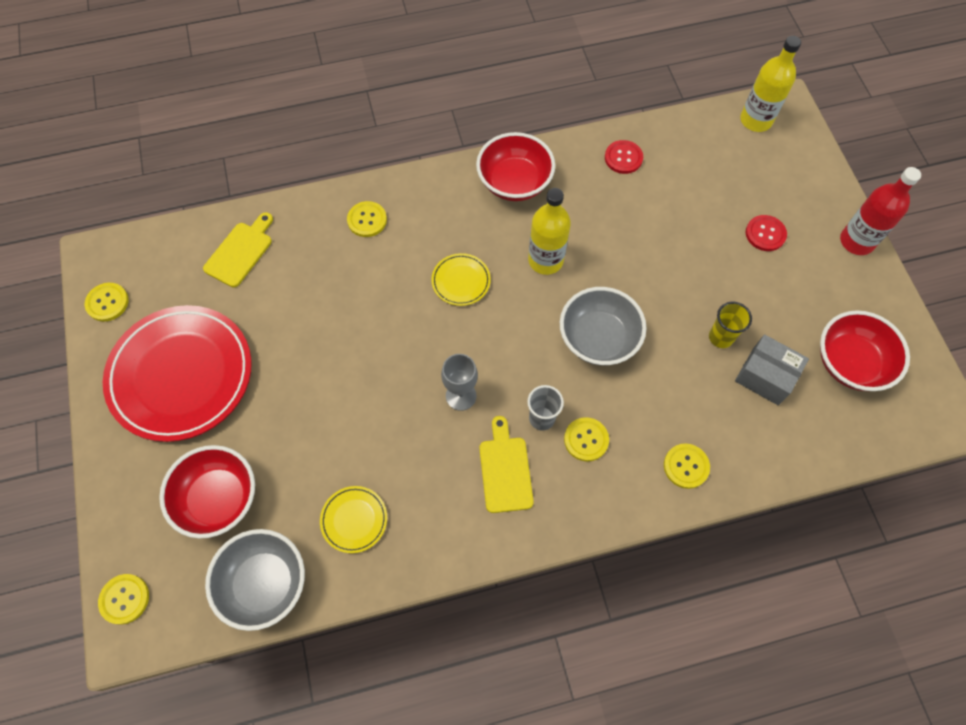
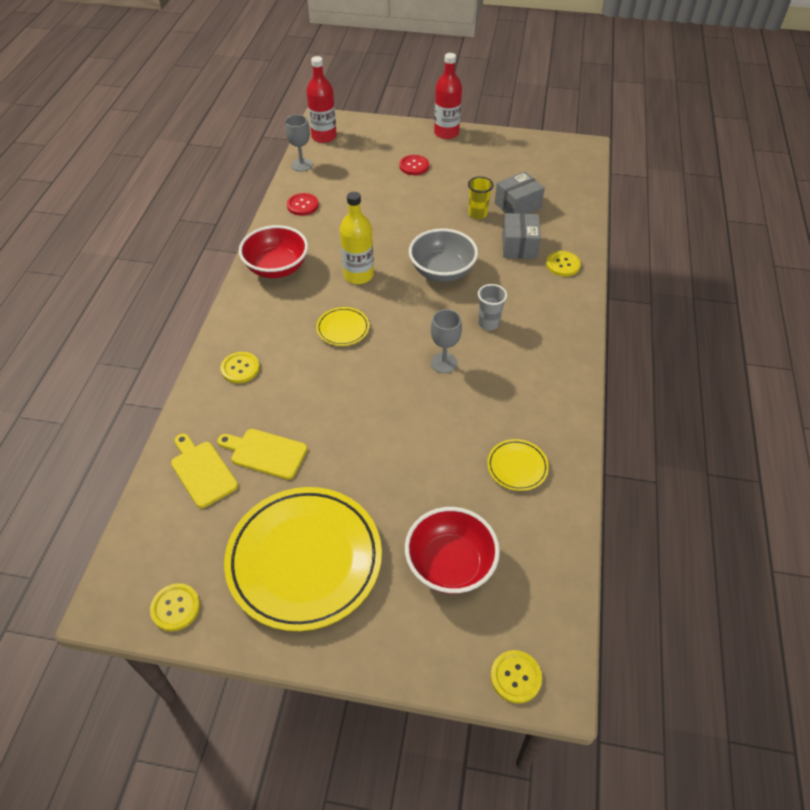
camera: 65 degrees left, 15 degrees down
red plate [103,305,252,442] -> yellow plate [224,487,382,631]
grey bowl [205,529,305,631] -> none
yellow cutting board [479,416,534,513] -> yellow cutting board moved to [217,429,307,480]
yellow button [564,417,609,462] -> none
yellow bottle [740,36,801,132] -> red bottle [307,56,337,143]
red bowl [820,310,910,391] -> none
none -> grey goblet [285,115,312,172]
none -> grey box [502,213,541,259]

